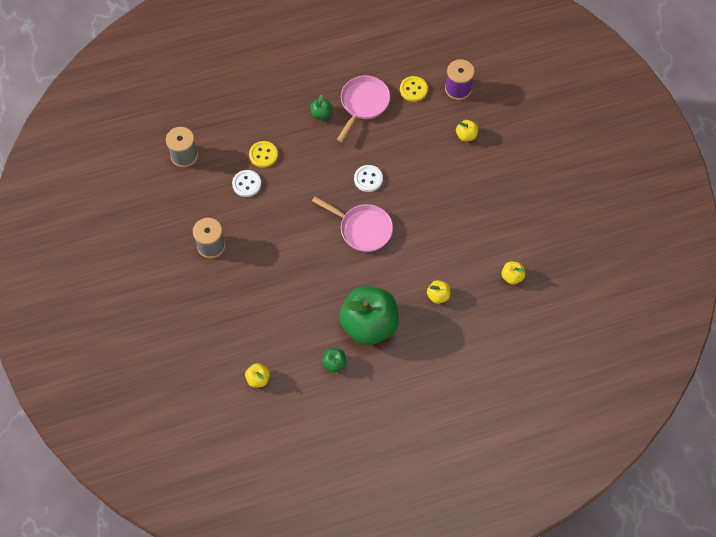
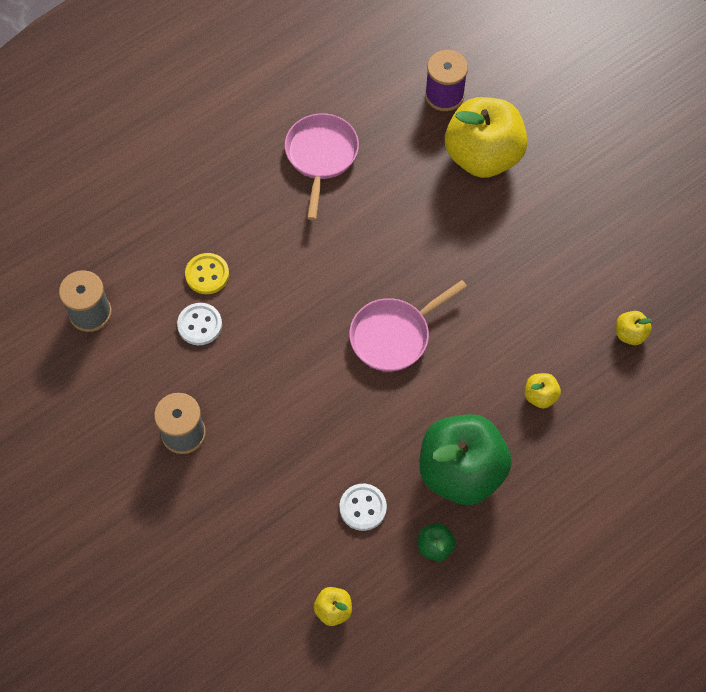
camera: 20 degrees left, 0 degrees up
green apple [310,94,332,120] -> none
pink pan [312,196,393,252] -> pink pan turned 135 degrees clockwise [349,280,467,372]
white button [354,165,383,192] -> white button moved to [339,484,387,531]
yellow button [400,76,428,102] -> none
yellow apple [456,120,478,141] -> yellow apple [445,97,527,178], size x2.45

